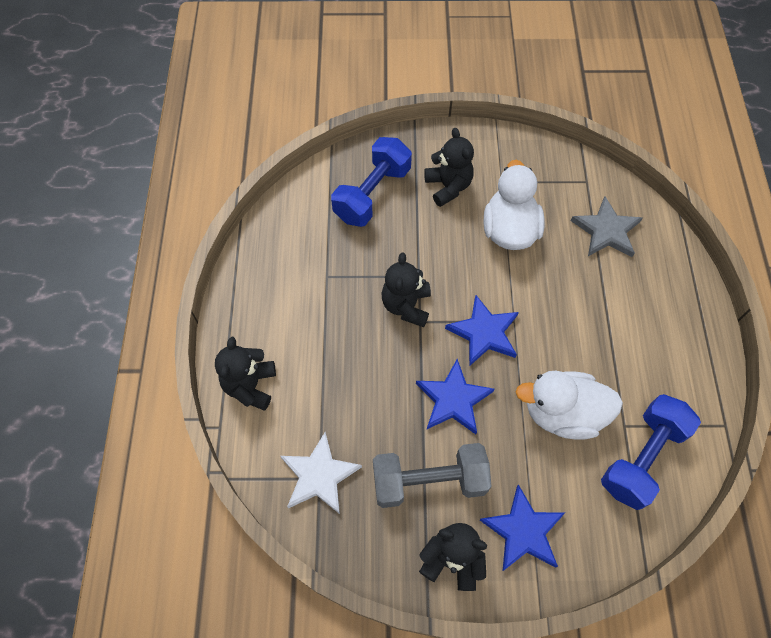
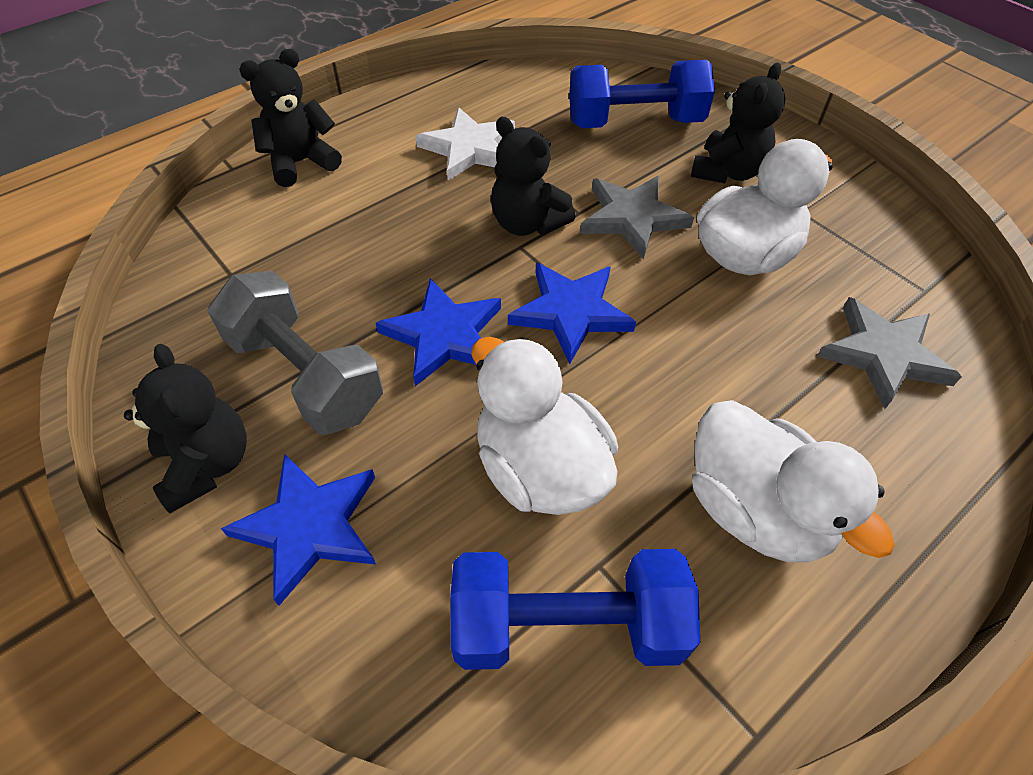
camera: 50 degrees right, 10 degrees down
white star [280,432,362,514] -> white star moved to [415,107,515,181]
black teddy bear [382,252,431,327] -> black teddy bear turned 105 degrees counterclockwise [491,117,575,236]
none -> grey star [580,176,694,260]
none -> white duck [692,400,895,562]

